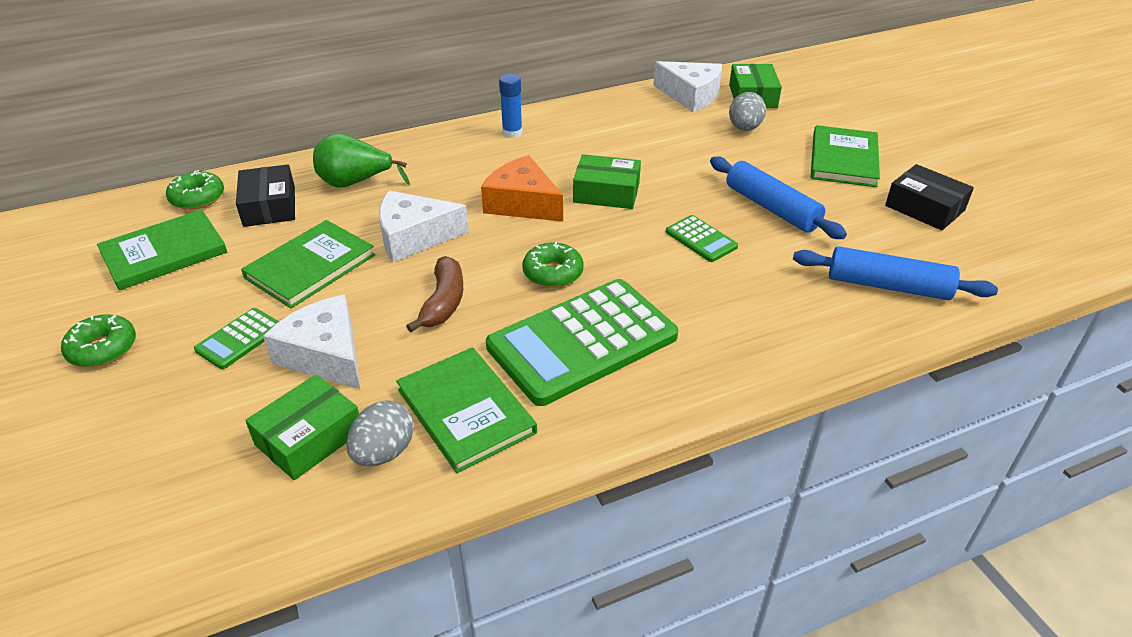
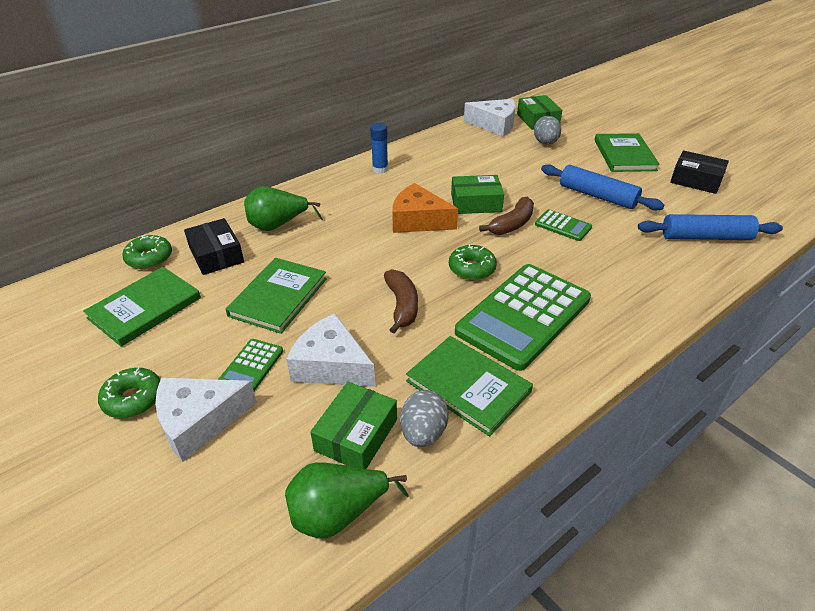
camera: 15 degrees left, 0 degrees up
white cheese [379,190,469,262] -> white cheese moved to [155,377,257,462]
none -> green pear [285,462,408,539]
none -> brown banana [479,197,534,235]

